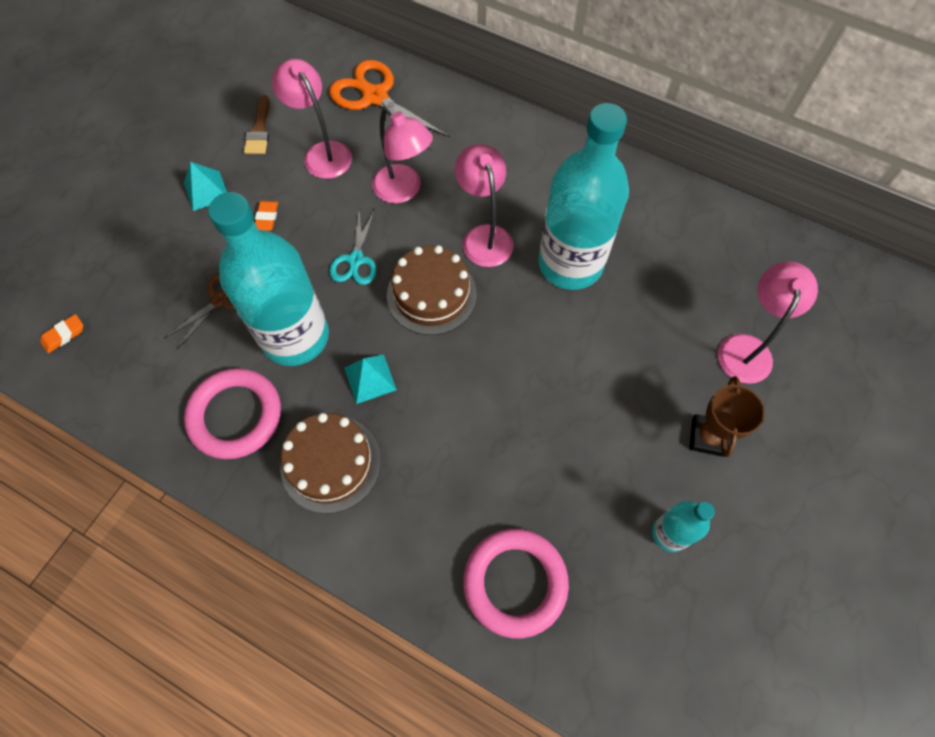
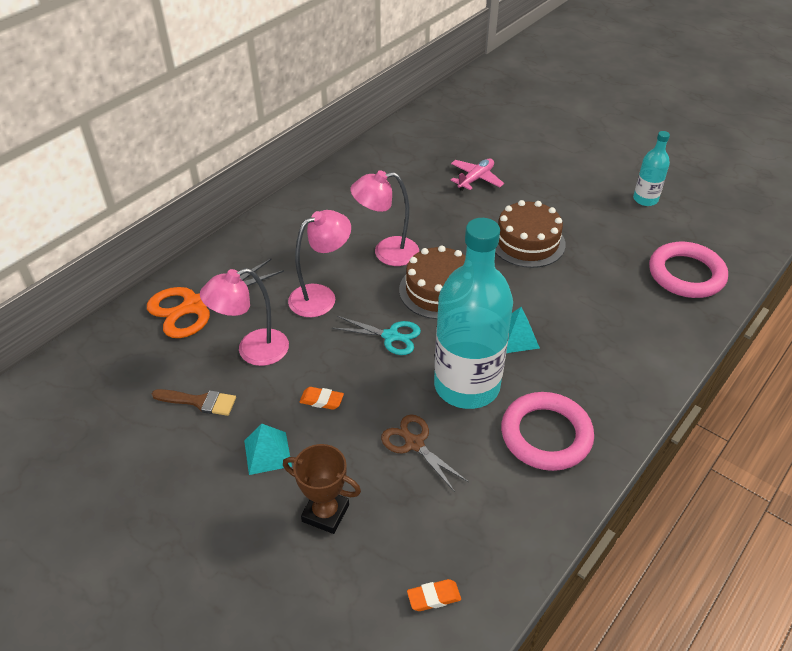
camera: 80 degrees left, 20 degrees down
orange eraser [40,314,83,353] -> orange eraser turned 75 degrees counterclockwise [407,579,461,611]
brown cake [280,413,381,514] -> brown cake moved to [495,200,566,268]
turquoise bottle [538,103,629,290] -> none
brown trophy [690,376,765,457] -> brown trophy moved to [283,444,361,534]
pink lamp [718,261,818,384] -> none
none -> pink plane [450,158,504,191]

